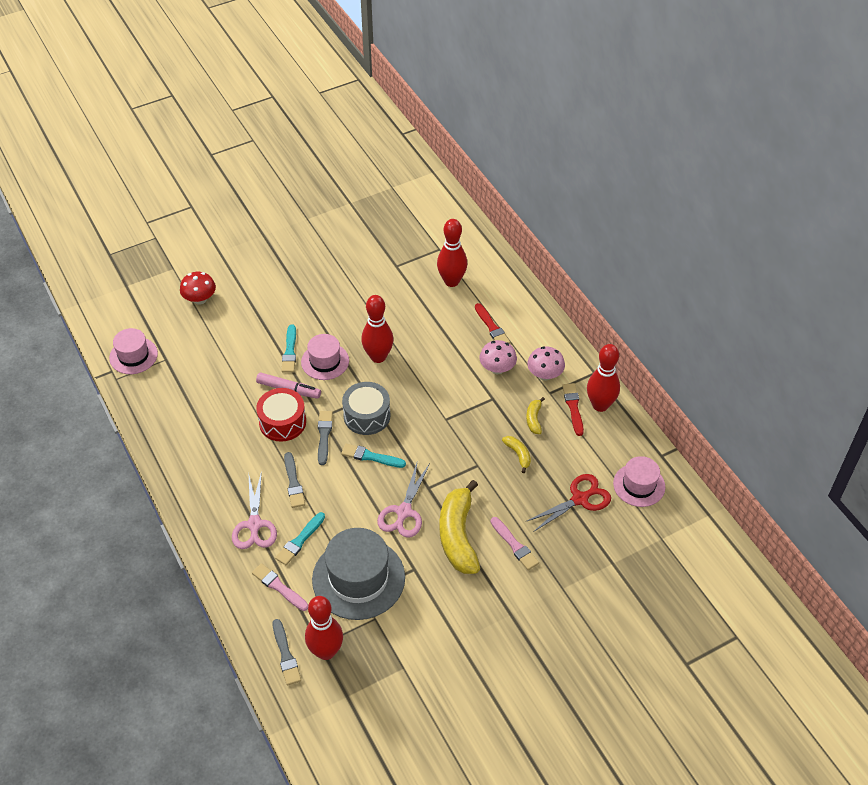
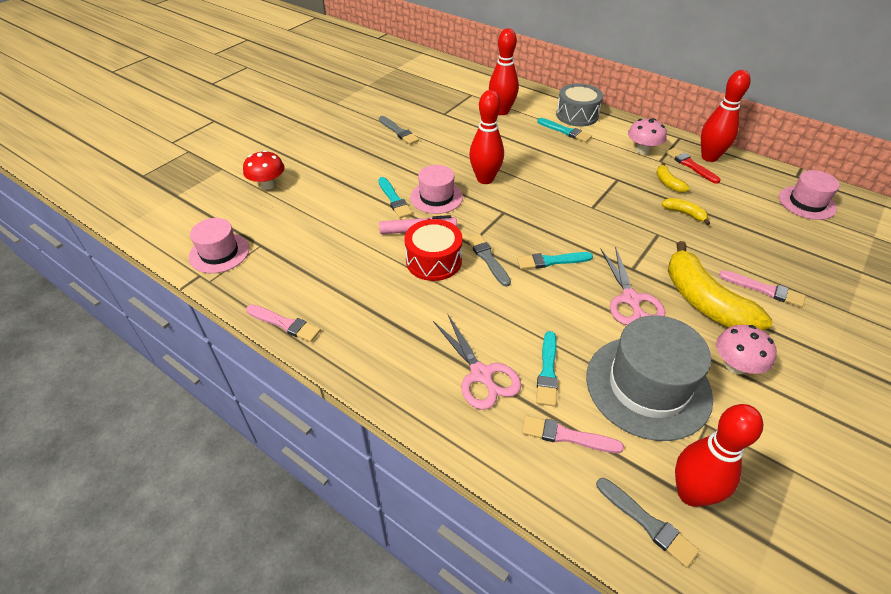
camera: 25 degrees left, 5 degrees down
grey brush [284,452,305,508] -> grey brush moved to [379,116,419,145]
grey drum [342,382,390,435] -> grey drum moved to [556,83,603,127]
red brush [475,303,510,344] -> turquoise brush [537,118,592,142]
pink mushroom [479,340,517,374] -> pink mushroom moved to [716,325,777,375]
red scissors [525,474,611,532] -> none
none -> pink brush [246,305,321,342]

